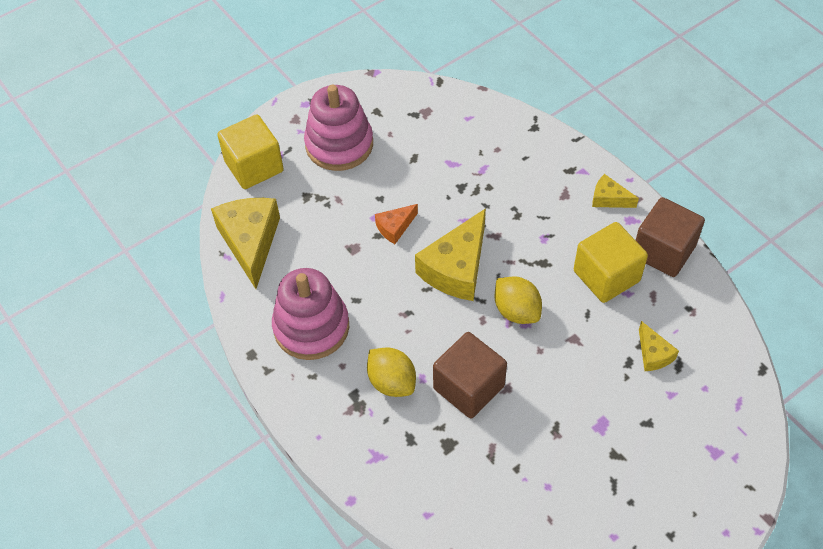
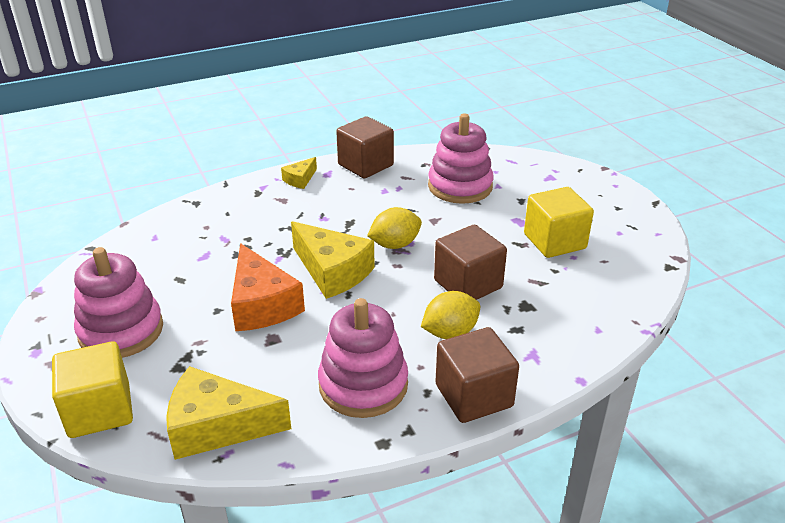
camera: 80 degrees left, 20 degrees down
orange cheese [375,204,418,244] -> orange cheese [231,243,305,331], size x1.98
yellow cube [574,222,648,303] -> yellow cube moved to [524,187,594,258]
yellow cheese [639,321,679,371] -> pink stacking toy [428,114,494,204]
none -> brown cube [435,327,519,423]

